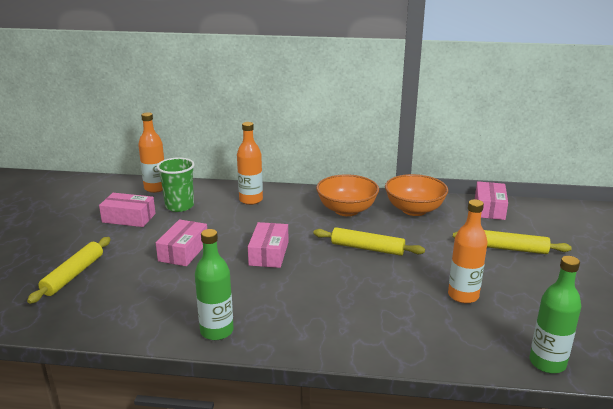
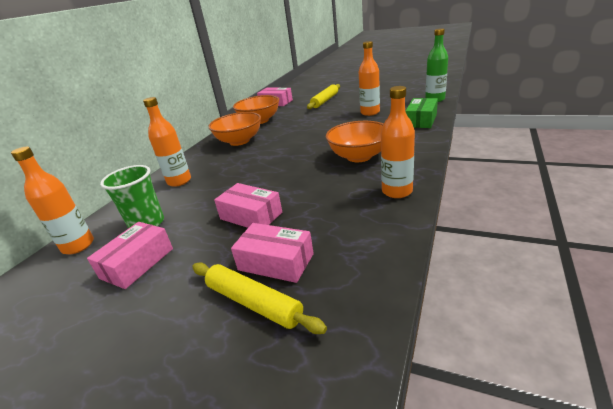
camera: 70 degrees left, 5 degrees up
green bottle [195,229,234,340] -> orange bottle [381,86,415,198]
pink box [248,222,288,268] -> pink box moved to [231,223,314,283]
yellow rolling pin [313,227,425,256] -> none
none -> orange bowl [326,121,384,162]
none -> green box [406,98,438,128]

